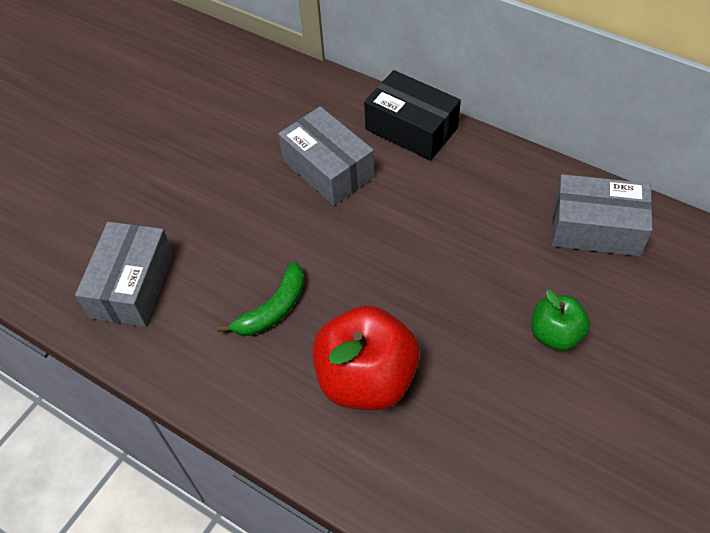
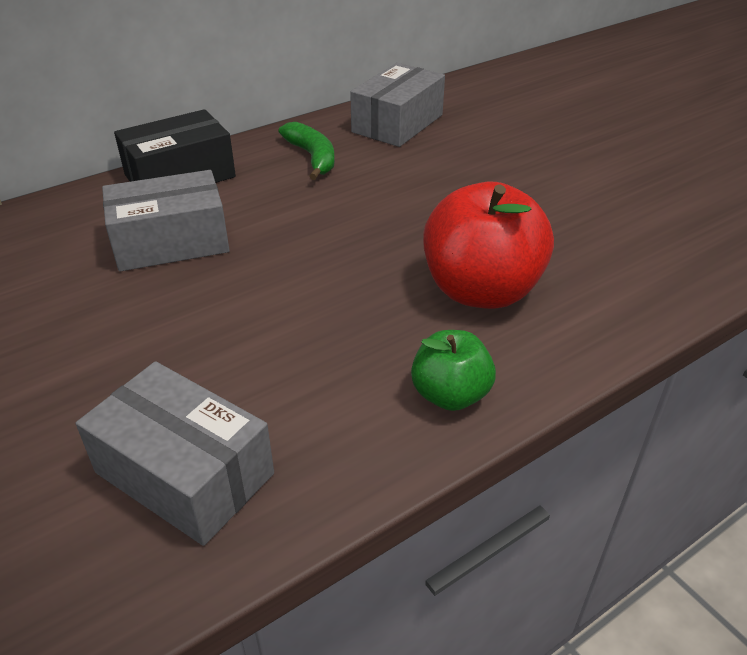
camera: 70 degrees left, 15 degrees down
green banana [217,262,304,336] -> green banana moved to [278,122,335,180]
green apple [531,290,590,351] -> green apple moved to [411,330,496,411]

